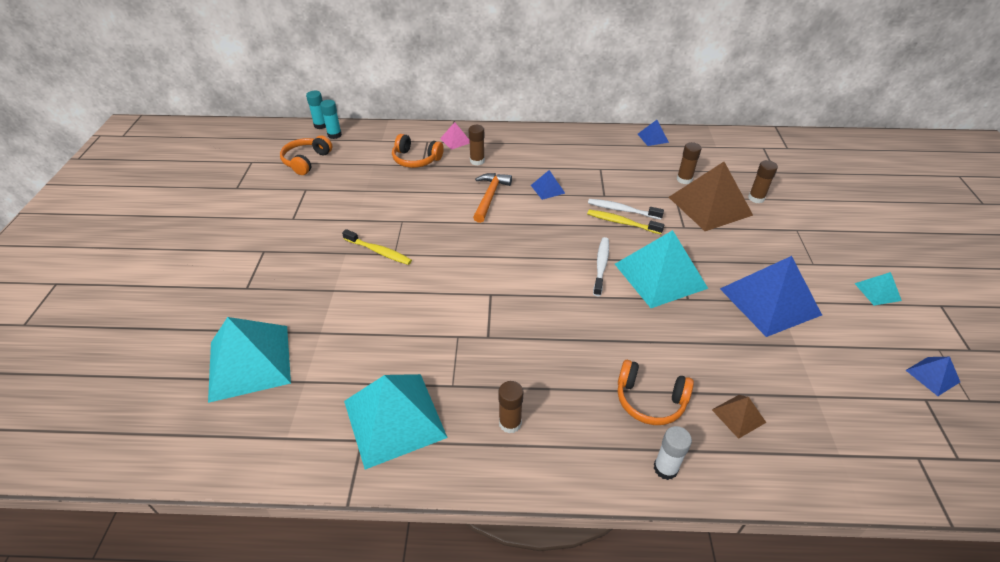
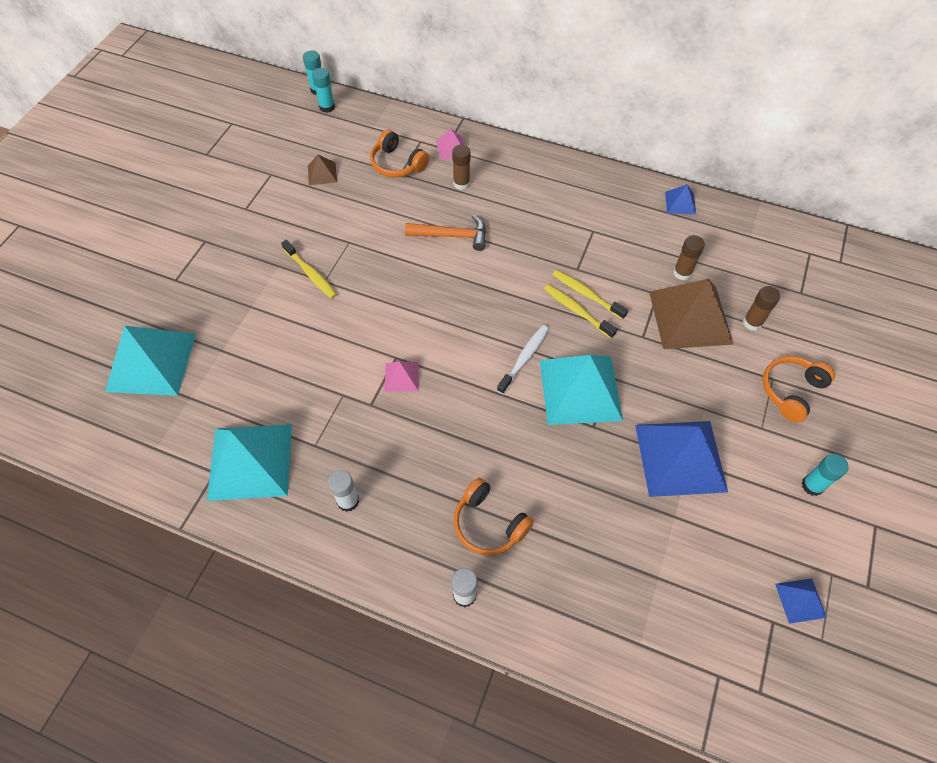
camera: 20 degrees right, 15 degrees up
orange headphones [280,135,332,175] -> orange headphones moved to [762,356,835,423]
orange hammer [473,173,512,223] -> orange hammer turned 60 degrees clockwise [405,215,486,251]
brown glue stick [498,381,524,433] -> white glue stick [328,470,359,512]
blue pyramid [531,170,565,200] -> none
white toothbrush [588,199,664,220] -> yellow toothbrush [552,270,628,320]
brown pyramid [712,395,766,439] -> brown pyramid moved to [308,155,337,185]
turquoise pyramid [854,272,902,306] -> turquoise glue stick [802,454,849,496]
none -> pink pyramid [385,361,419,392]

